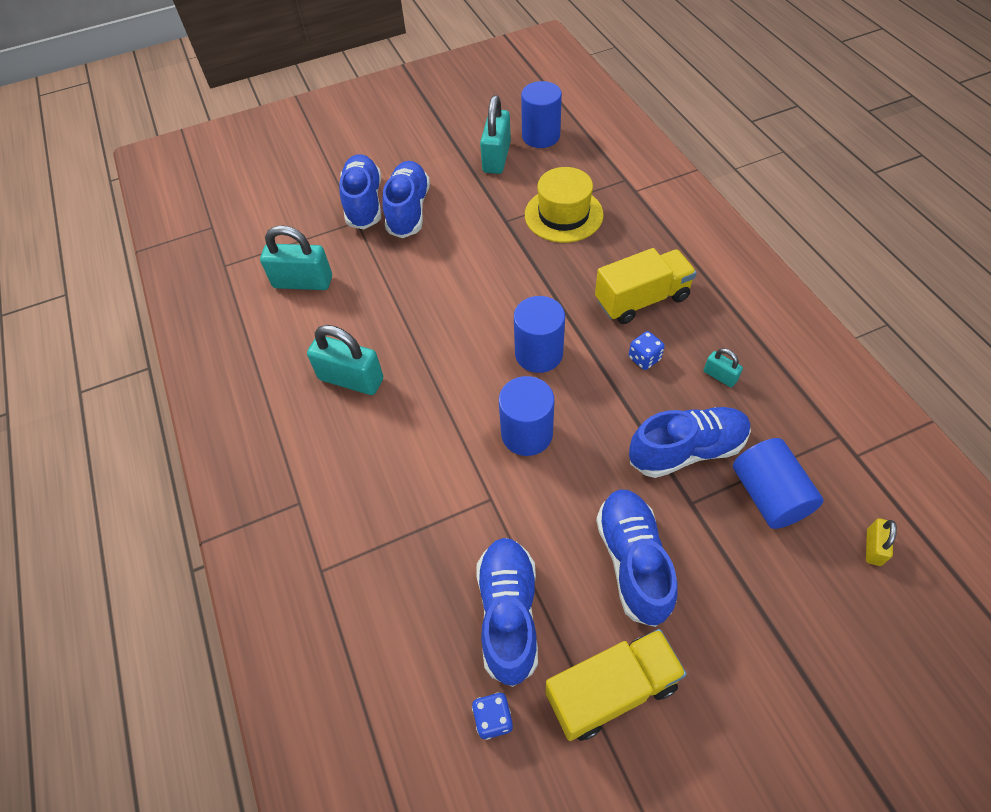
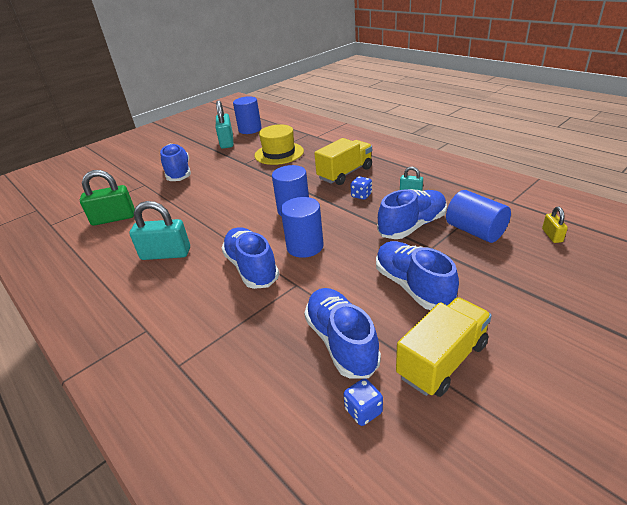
camera: 20 degrees left, 20 degrees down
turquoise padlock [260,225,332,290] -> green padlock [80,170,135,226]
blue shoe [339,154,381,229] -> blue shoe moved to [221,227,279,289]

